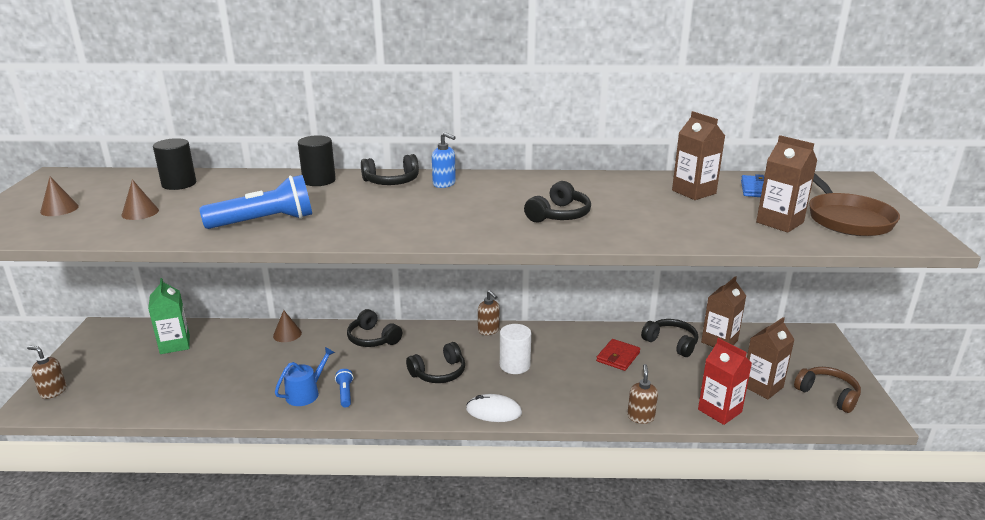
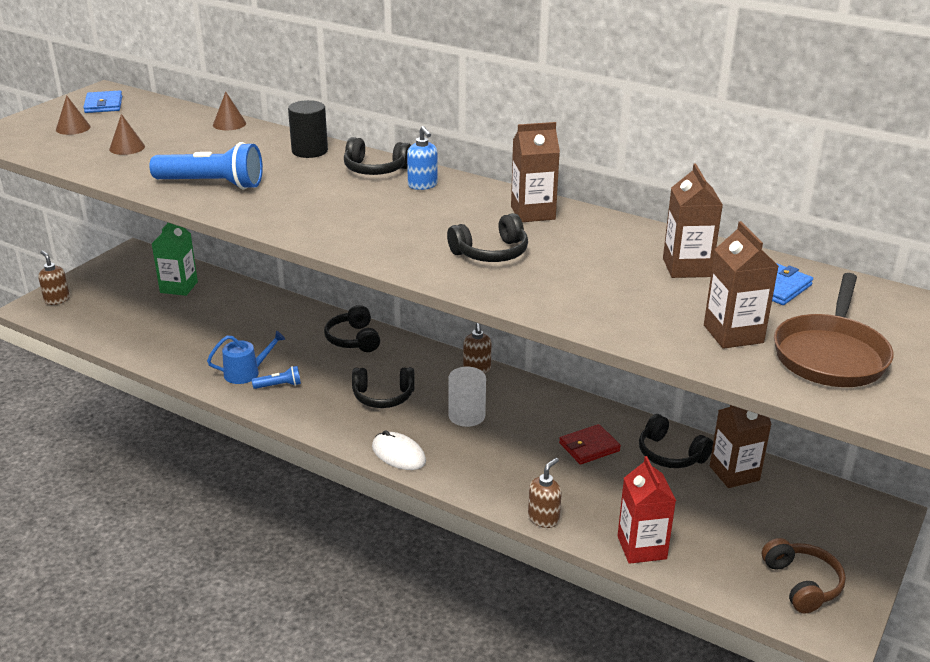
camera: 30 degrees right, 5 degrees up
black cylinder [153,138,196,190] -> none
brown cone [273,310,302,342] -> brown cone moved to [213,92,246,130]
blue flashlight [335,369,353,408] -> blue flashlight turned 60 degrees clockwise [252,366,301,389]
black headphones [641,319,698,357] -> black headphones turned 150 degrees clockwise [639,414,713,468]
brown carton [747,317,795,399] -> brown carton moved to [511,122,560,222]
none -> blue wallet [83,90,122,113]

